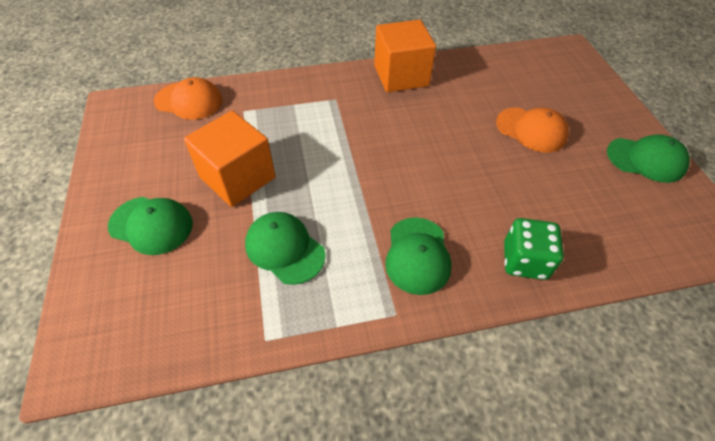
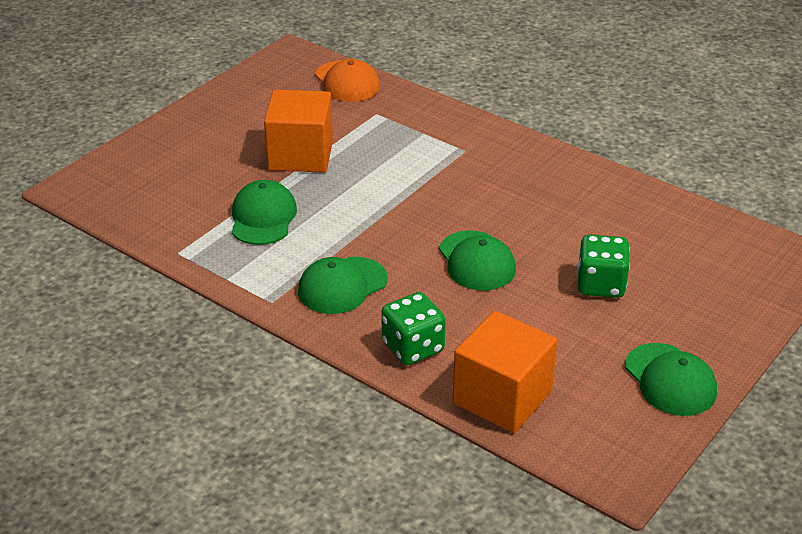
camera: 50 degrees right, 15 degrees down
green cap [108,197,193,255] -> green cap moved to [439,230,516,290]
orange cube [374,19,436,92] -> orange cube moved to [453,311,557,433]
orange cap [496,107,569,153] -> green dice [577,234,630,298]

